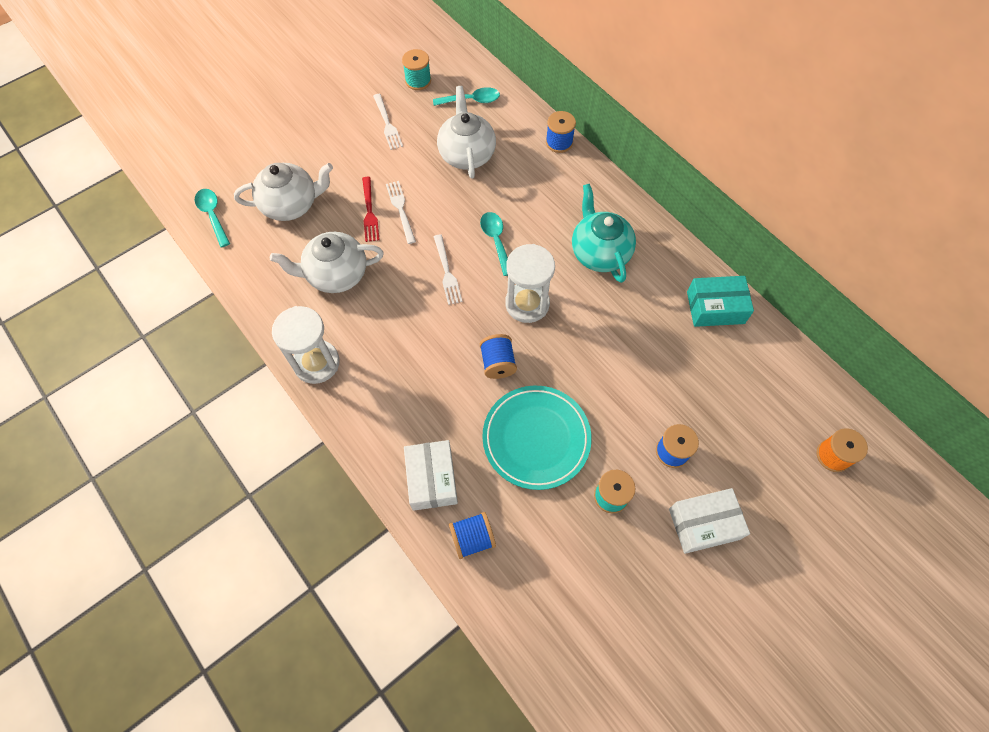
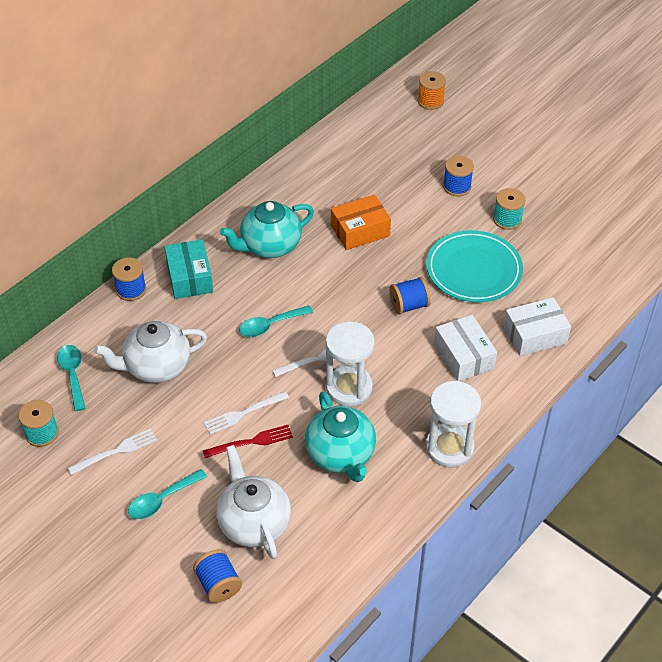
camera: 100 degrees left, 15 degrees down
turquoise spoon [195,189,230,247] -> turquoise spoon moved to [128,469,207,519]
white teapot [270,232,384,293] -> turquoise teapot [305,392,376,482]
blue spool [449,512,496,559] -> blue spool moved to [193,549,242,603]
white hourglass [505,244,555,323] -> white hourglass moved to [326,322,375,406]
white box [669,488,750,554] -> white box moved to [434,315,497,381]
turquoise box [687,276,754,327] -> turquoise box moved to [164,239,213,299]
none -> orange box [331,194,391,250]

